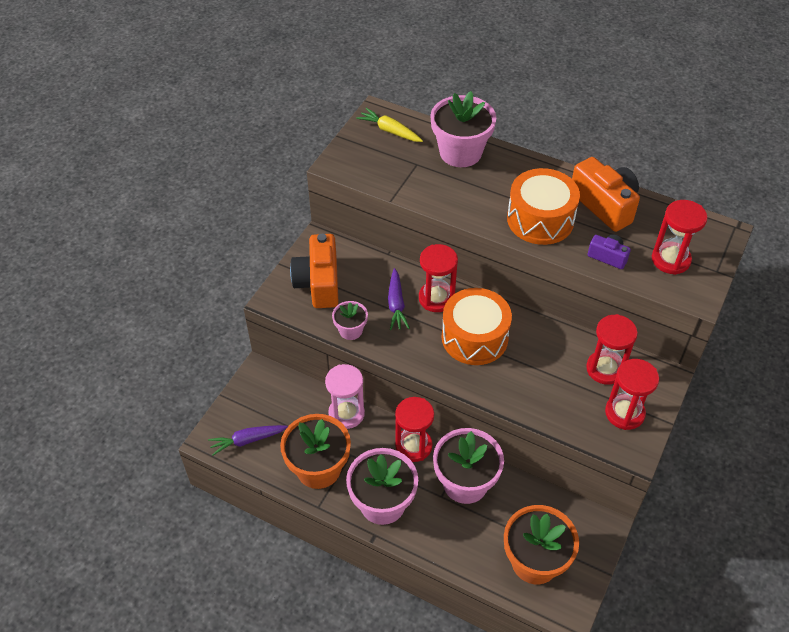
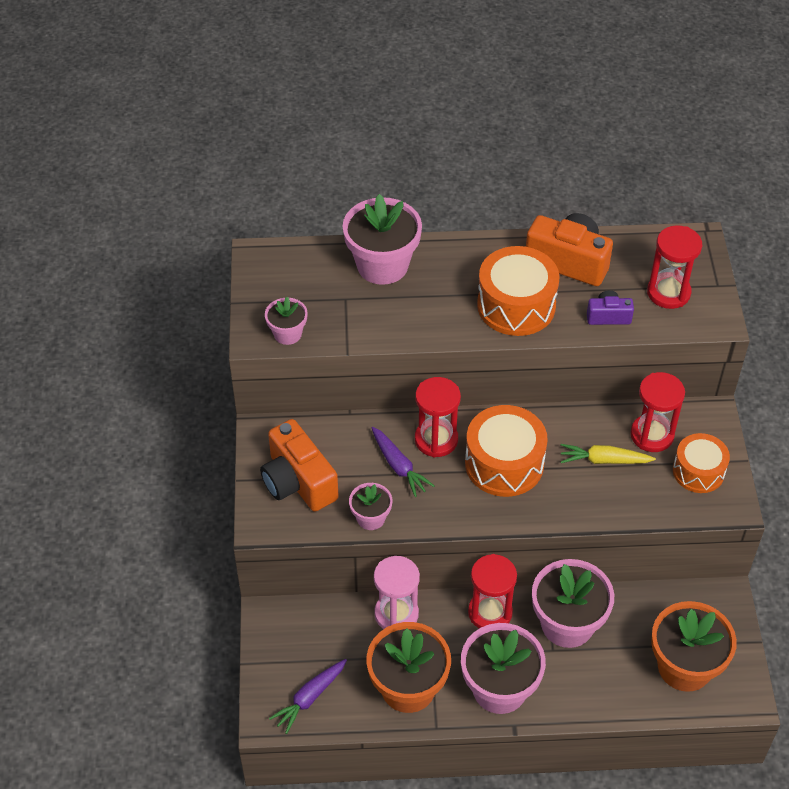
camera: 30 degrees left, 0 degrees up
yellow carrot [356,108,423,142] -> yellow carrot moved to [560,444,656,464]
red hourglass [605,359,659,430] -> orange drum [673,433,730,493]
none -> pink flower pot [265,297,308,345]

